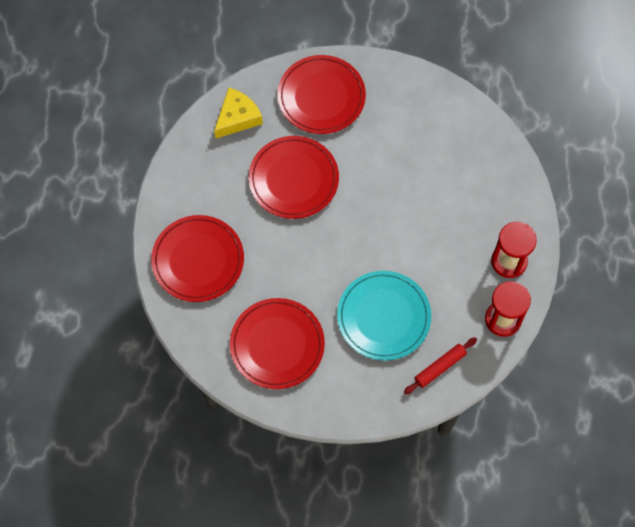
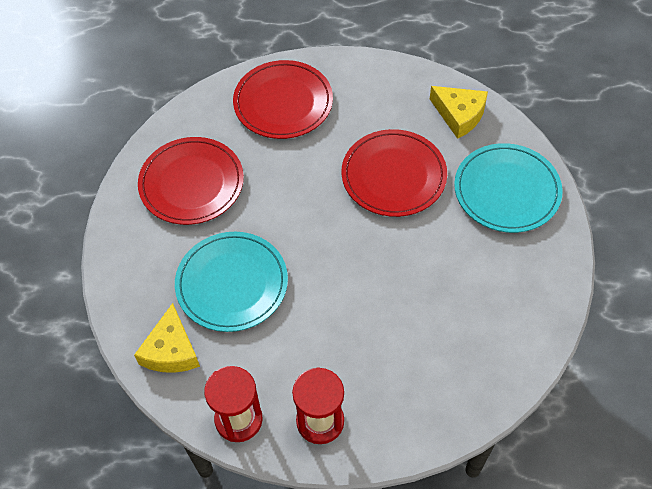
camera: 85 degrees right, 10 degrees down
red plate [277,55,366,134] -> turquoise plate [454,143,563,233]
red rolling pin [404,337,477,395] -> yellow cheese [134,303,200,373]

